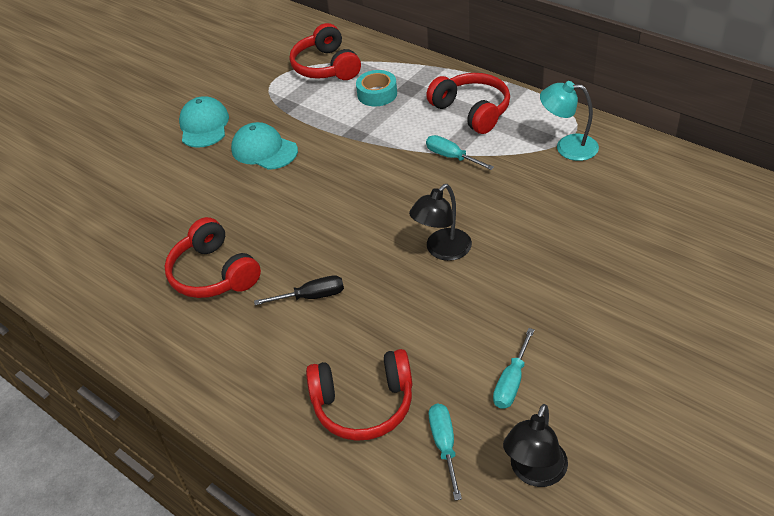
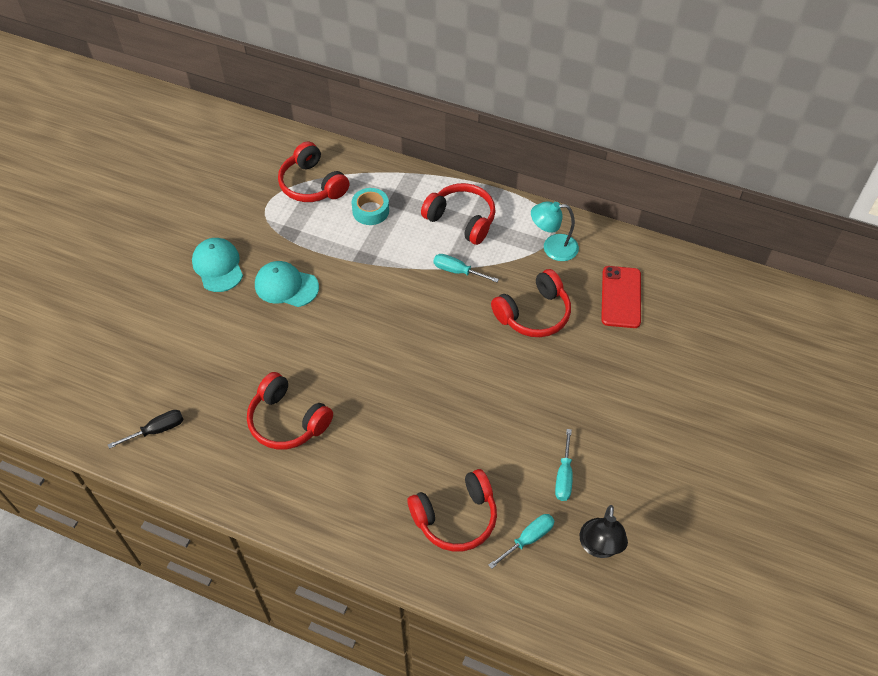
camera: 20 degrees left, 10 degrees up
black screwdriver [254,276,344,305] -> black screwdriver moved to [108,410,184,449]
black lamp [409,184,472,261] -> none
turquoise screwdriver [429,404,462,500] -> turquoise screwdriver turned 75 degrees clockwise [488,514,555,569]
none -> red headphones [491,269,571,337]
none -> red phone [601,266,641,328]

